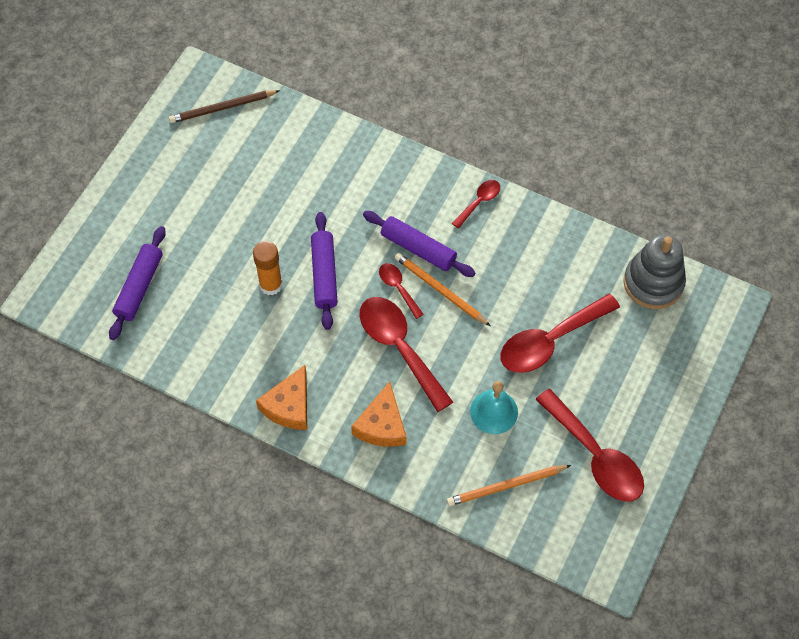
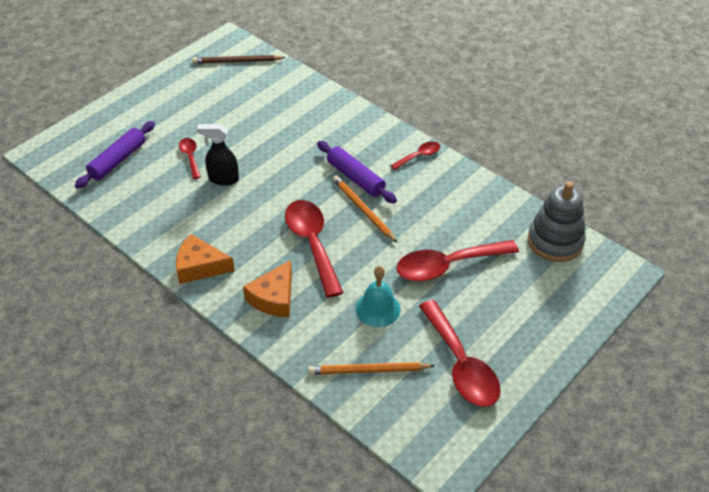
camera: 15 degrees right, 15 degrees down
orange glue stick [253,241,283,295] -> black spray bottle [197,124,239,186]
orange cheese [256,365,307,430] -> orange cheese turned 60 degrees clockwise [176,234,235,284]
purple rolling pin [311,212,337,330] -> none
red spoon [379,263,424,319] -> red spoon moved to [179,138,201,179]

